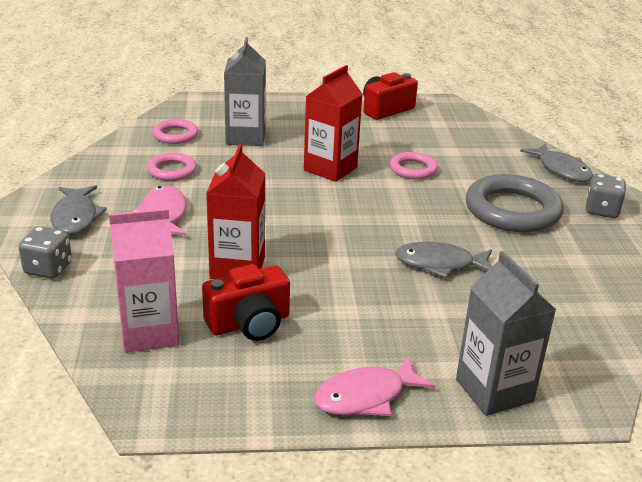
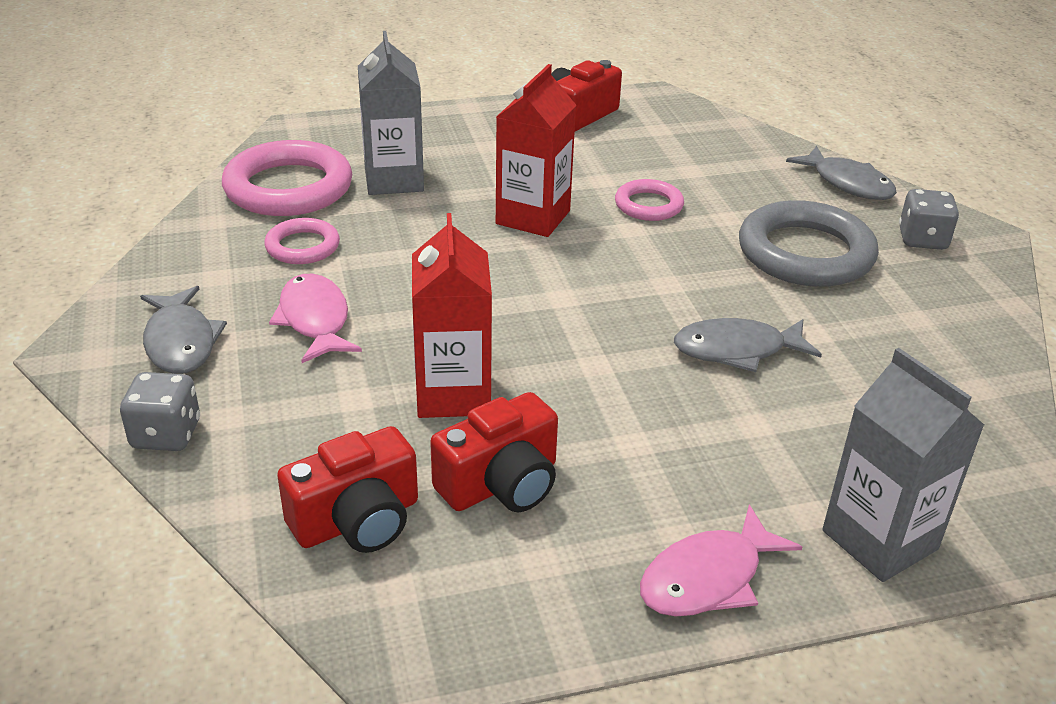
camera: 10 degrees left, 5 degrees up
pink carton [109,208,179,353] -> red camera [277,426,418,553]
pink ring [152,119,198,144] -> pink ring [222,140,352,216], size x1.87

